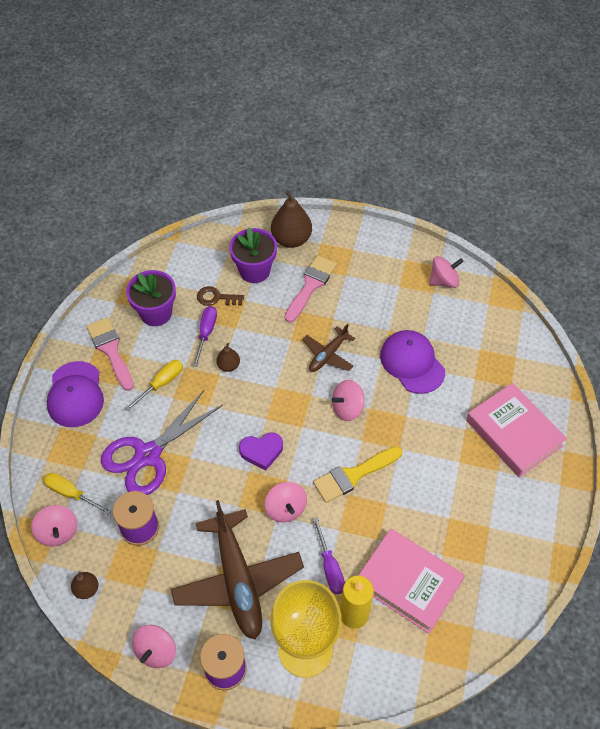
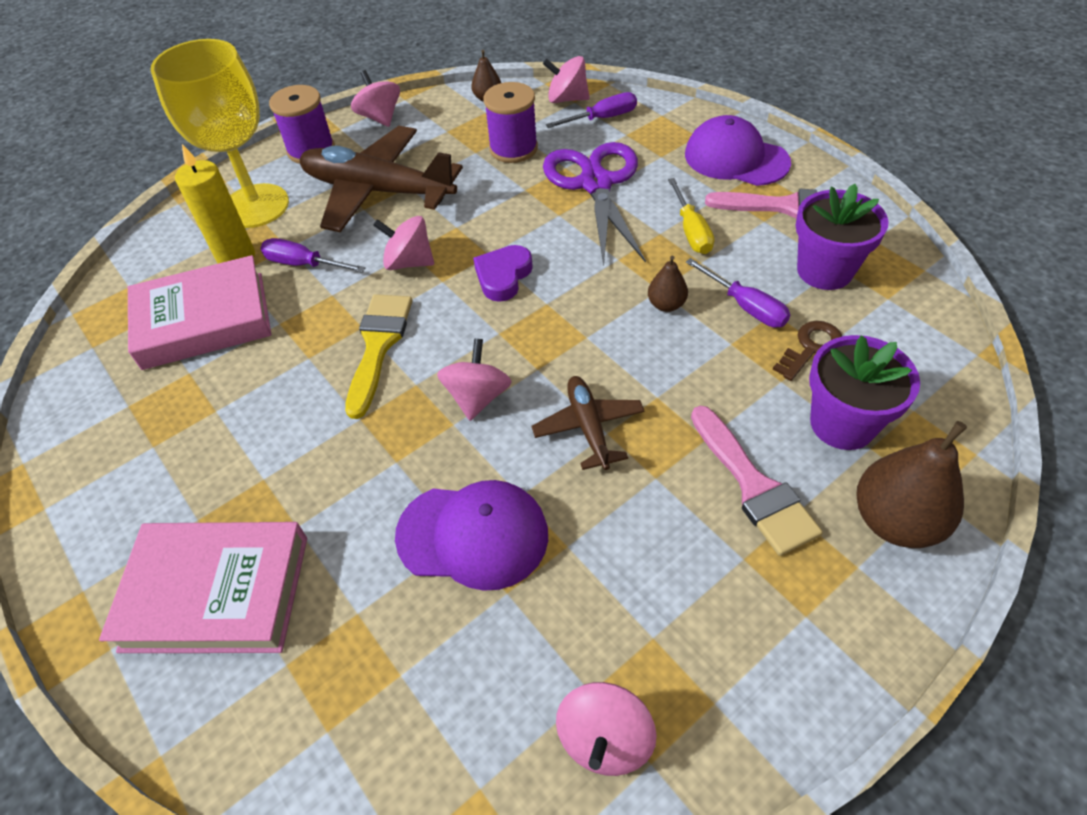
camera: 130 degrees right, 5 degrees down
yellow screwdriver [44,473,112,515] -> purple screwdriver [546,92,637,128]

